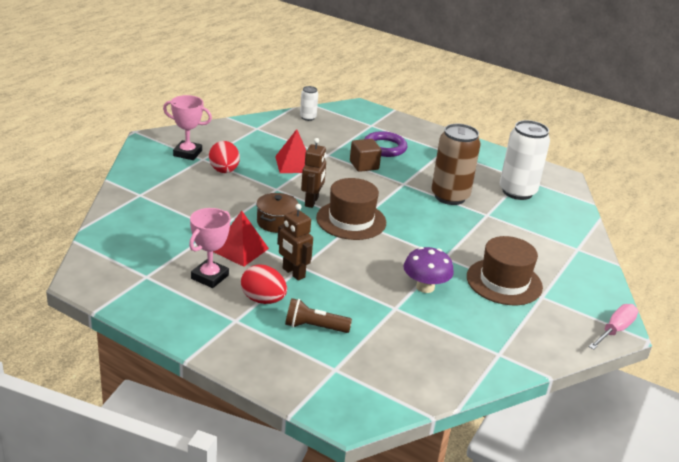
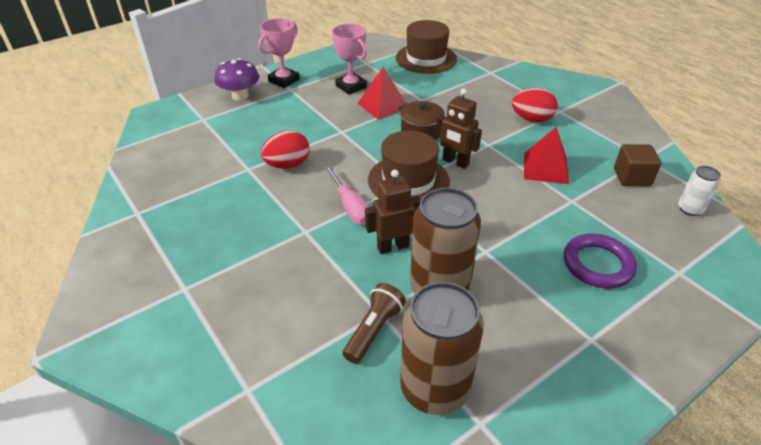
camera: 115 degrees right, 10 degrees up
pink trophy [163,95,212,160] -> pink trophy moved to [258,18,300,88]
red egg [241,264,287,304] -> red egg moved to [261,130,309,169]
brown robot [277,204,313,280] -> brown robot moved to [365,170,421,254]
brown flashlight [285,298,352,333] -> brown flashlight moved to [343,283,406,364]
brown cube [350,139,382,172] -> brown cube moved to [614,144,661,186]
purple mushroom [403,247,454,293] -> purple mushroom moved to [214,58,259,101]
brown hat [467,236,543,305] -> brown hat moved to [396,20,457,74]
white can [500,120,550,200] -> brown can [400,282,484,415]
pink screwdriver [589,304,638,350] -> pink screwdriver moved to [324,165,369,225]

